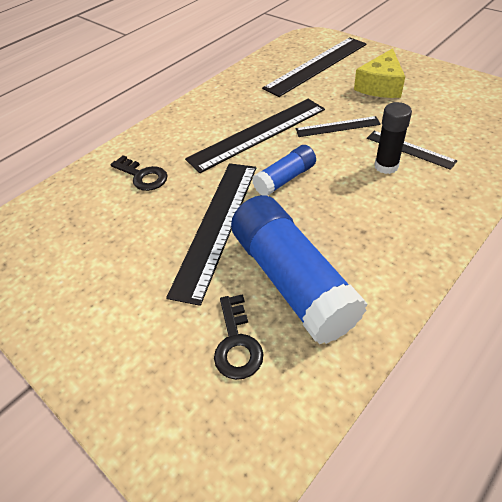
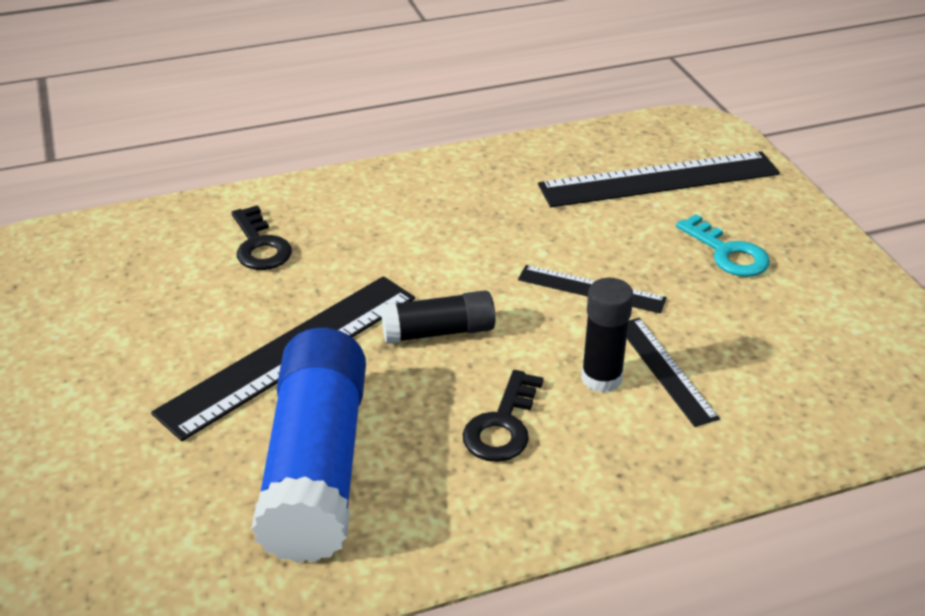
camera: 25 degrees right, 10 degrees down
black ruler [185,99,325,173] -> none
black key [214,294,263,380] -> black key moved to [463,370,543,462]
blue glue stick [252,145,316,196] -> black glue stick [381,290,495,344]
yellow cheese [354,48,405,98] -> turquoise key [676,214,770,277]

